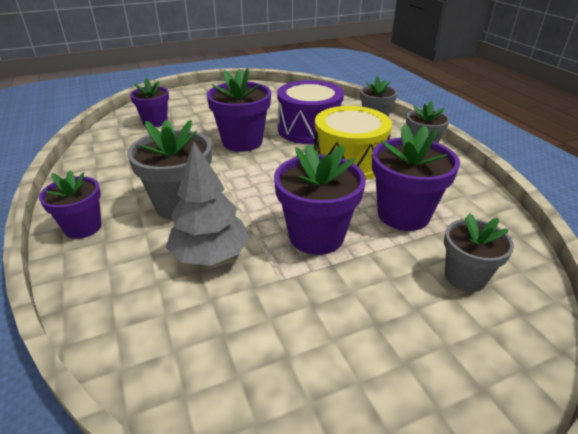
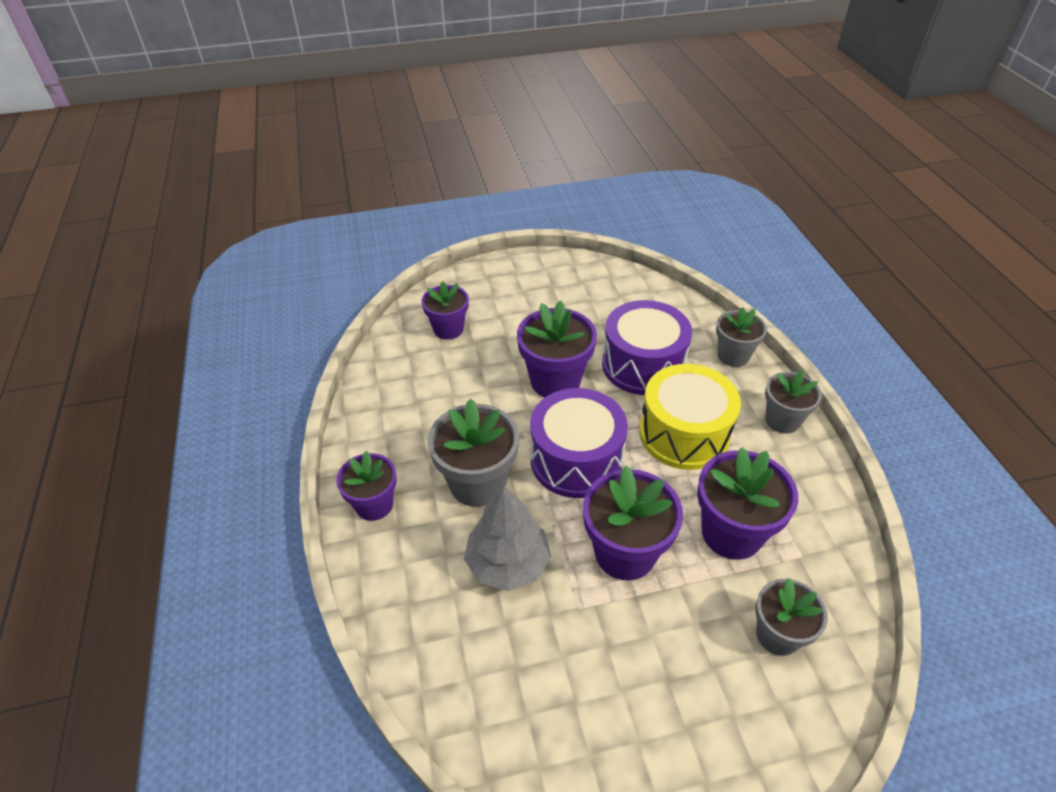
camera: 10 degrees right, 10 degrees up
none -> purple drum [530,388,628,498]

